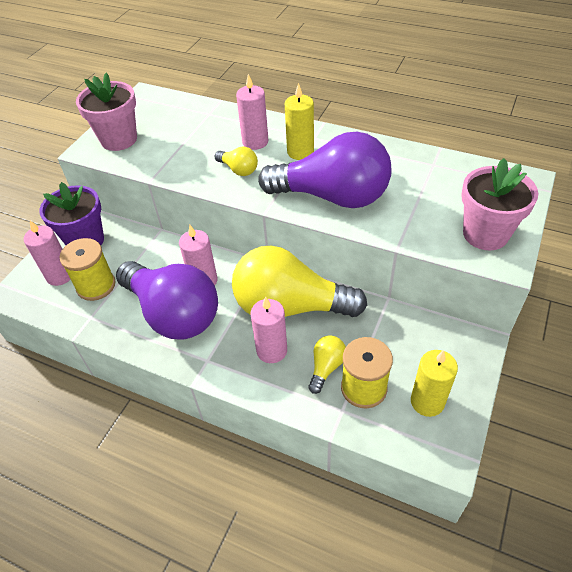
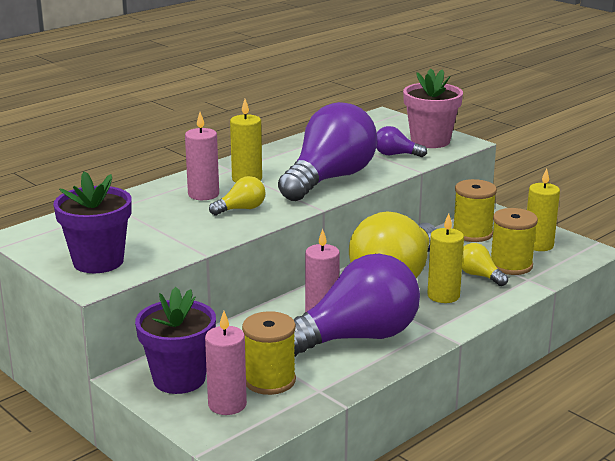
camera: 70 degrees left, 25 degrees down
pink flower pot [76,72,137,151] -> purple flower pot [54,171,132,273]
pink candle [251,296,287,363] -> yellow candle [427,213,464,303]
none -> purple light bulb [376,126,427,157]
none -> yellow spool [453,179,497,242]

